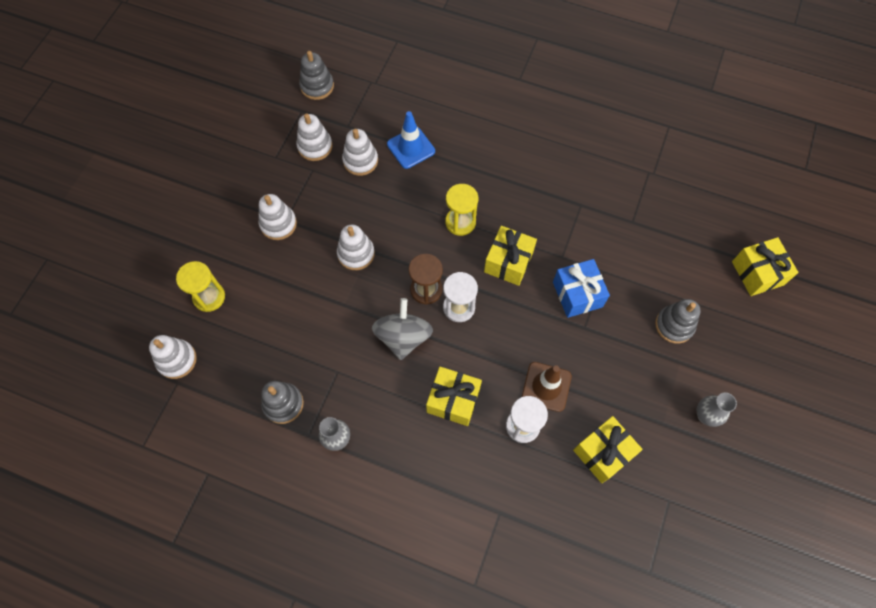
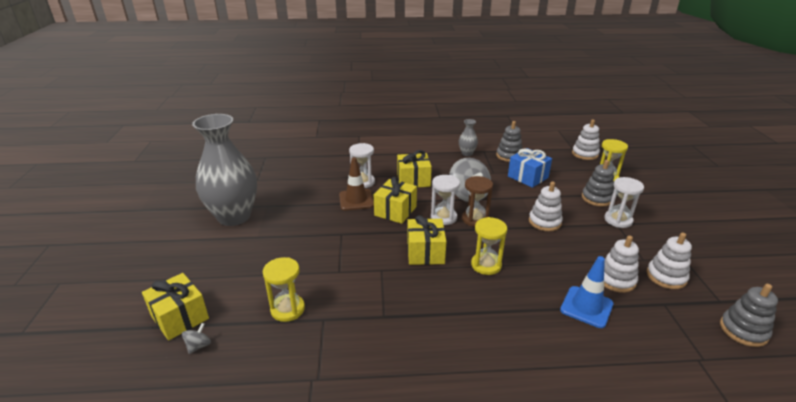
camera: 155 degrees right, 35 degrees down
white stacking toy [259,194,297,240] -> white hourglass [604,177,644,228]
blue gift [553,259,610,318] -> blue gift moved to [508,148,552,188]
yellow gift [573,416,643,483] -> yellow gift moved to [374,177,417,224]
grey stacking toy [655,299,701,344] -> grey stacking toy moved to [582,160,614,206]
grey vase [697,393,737,427] -> grey vase [192,114,257,226], size x2.40
none -> grey spinning top [182,323,211,354]
none -> yellow hourglass [263,257,305,322]

